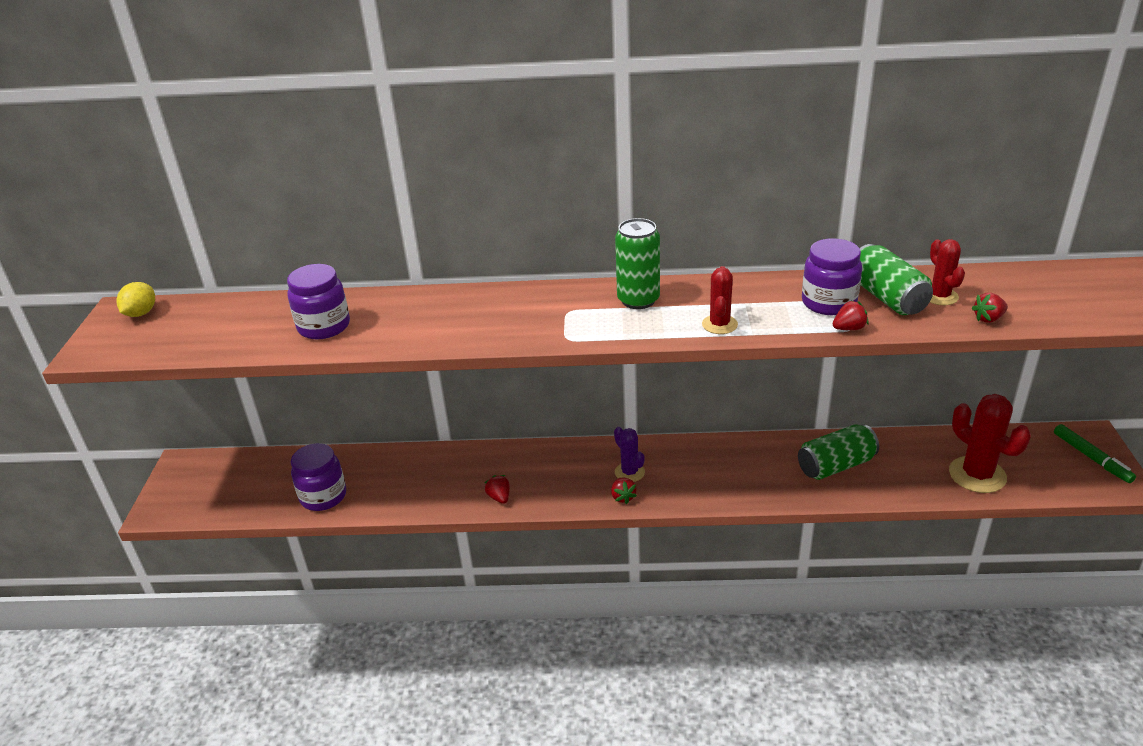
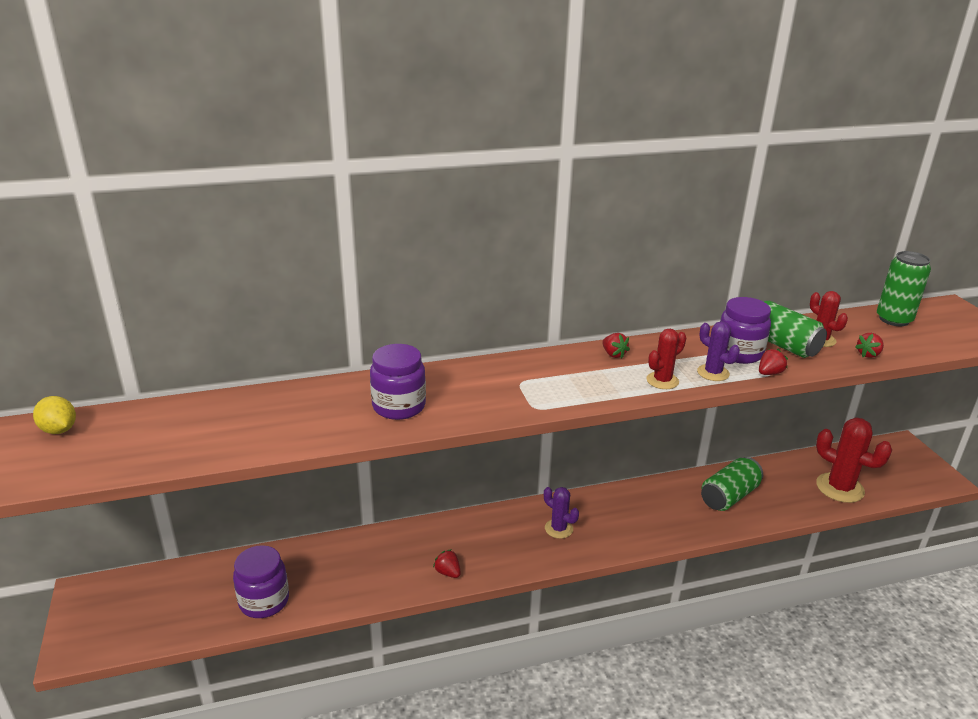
camera: 20 degrees left, 5 degrees down
yellow lemon [116,282,155,317] -> yellow lemon turned 45 degrees counterclockwise [33,396,76,434]
purple jar [287,264,350,339] -> purple jar moved to [370,344,426,420]
red strawberry [611,478,637,504] -> red strawberry moved to [602,333,630,359]
green can [615,218,660,309] -> green can moved to [877,251,931,326]
red cactus [702,266,738,334] -> red cactus turned 60 degrees clockwise [646,329,687,389]
green marker [1054,424,1136,483] -> none
none -> purple cactus [697,321,740,381]

